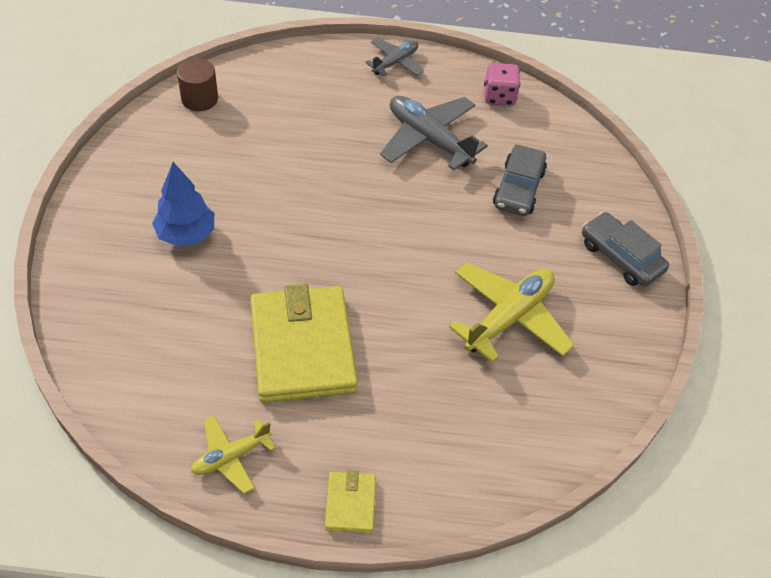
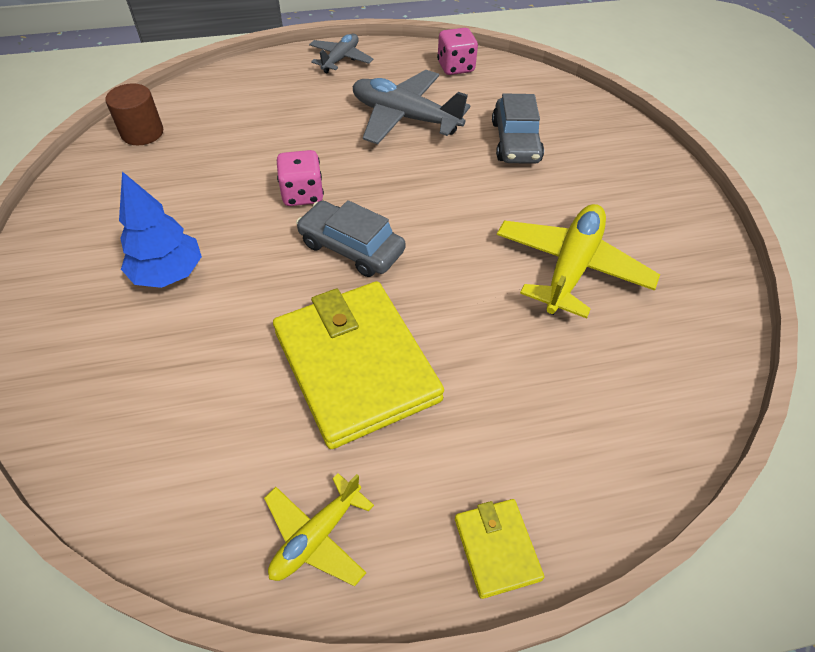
camera: 15 degrees left, 0 degrees up
grey car [582,212,669,287] -> grey car moved to [296,200,406,277]
none -> pink dice [277,150,324,206]

